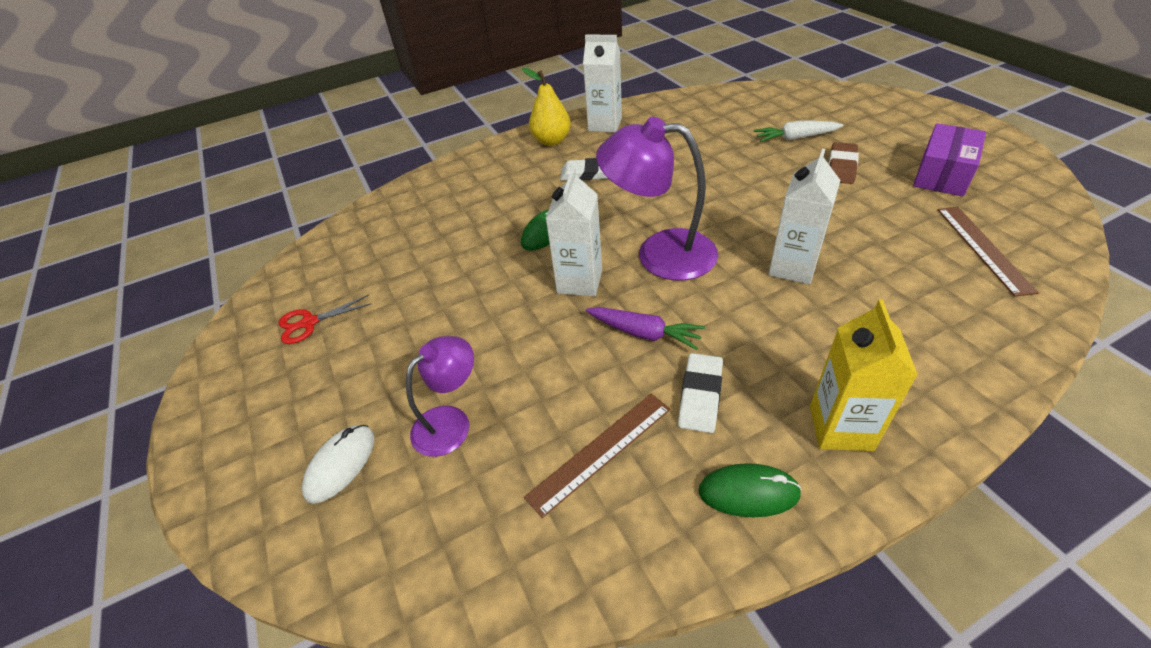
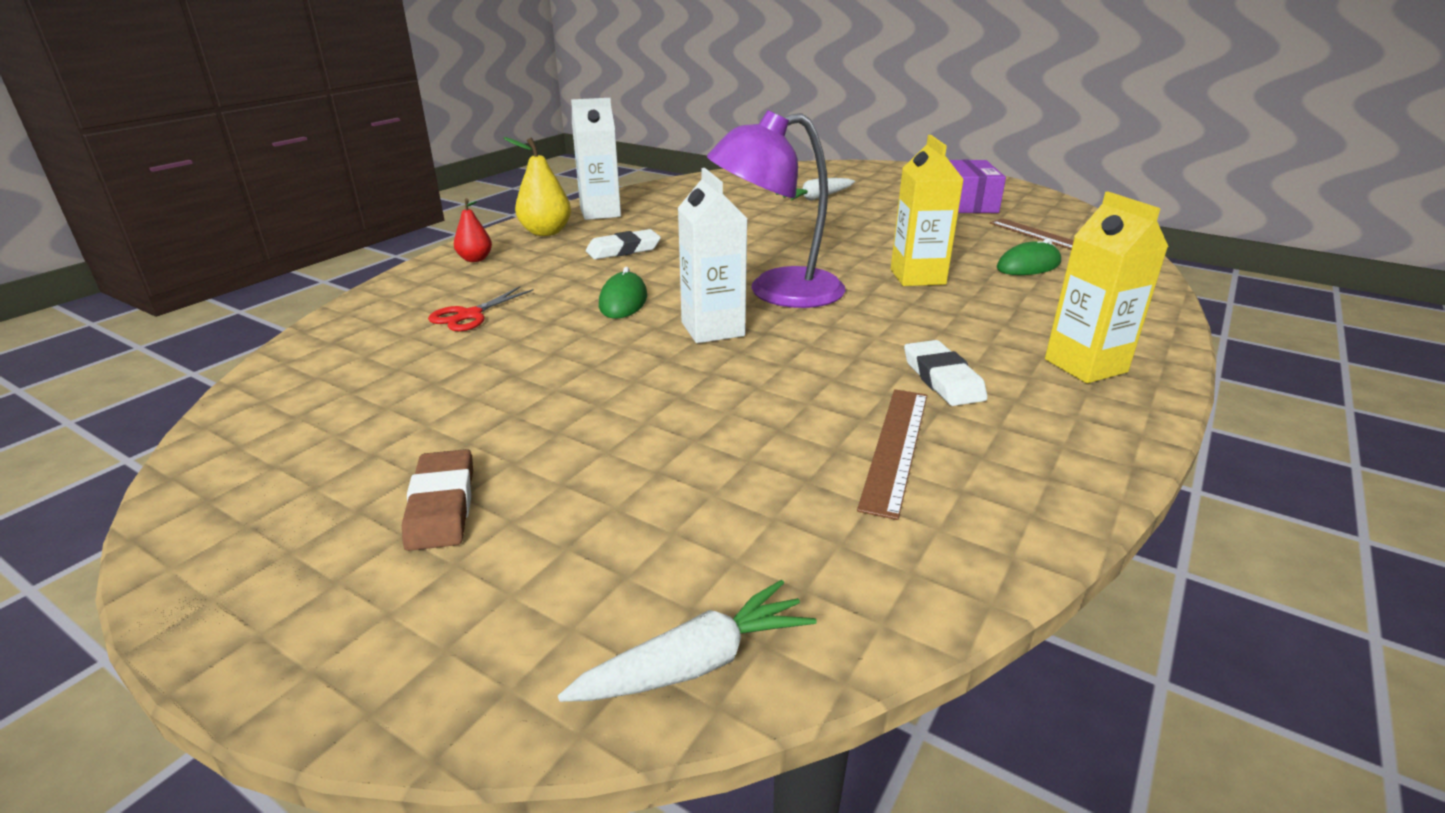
camera: 35 degrees left, 15 degrees down
red scissors [278,295,372,344] -> red scissors moved to [428,286,534,332]
white mouse [302,425,374,504] -> none
purple lamp [406,336,474,457] -> none
purple carrot [586,307,705,350] -> none
green mouse [698,463,802,517] -> green mouse moved to [997,238,1061,275]
white carton [768,149,840,284] -> yellow carton [891,135,964,286]
brown eraser [829,142,859,184] -> brown eraser moved to [402,449,473,551]
none -> red pear [454,198,492,262]
none -> white carrot [558,580,816,702]

